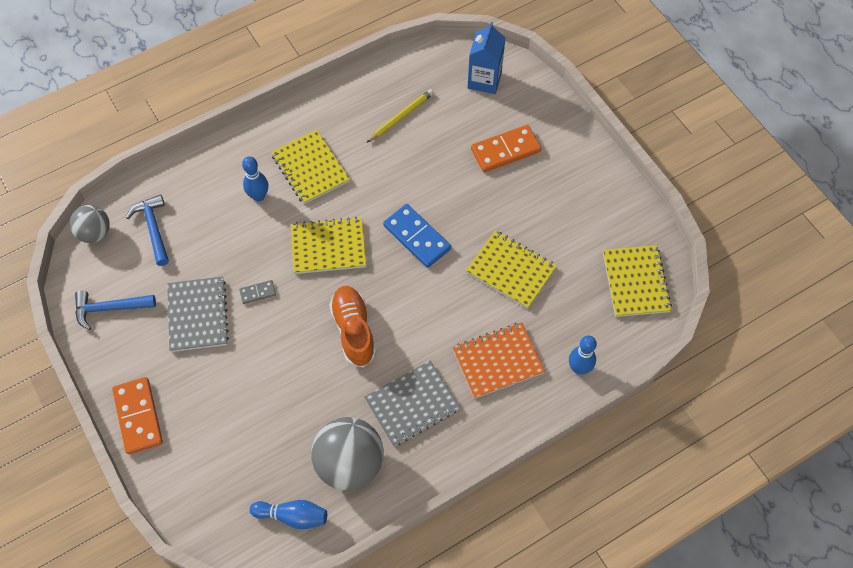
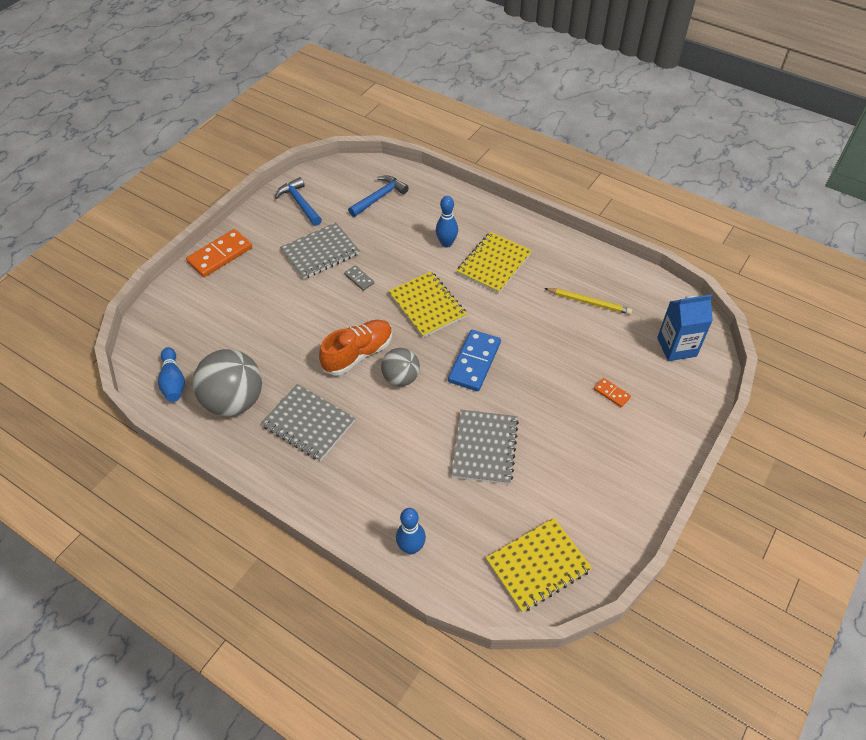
camera: 65 degrees right, 10 degrees down
grey ball [69,205,110,243] -> grey ball moved to [381,348,420,386]
orange notebook [453,322,545,399] -> none
yellow notebook [466,230,557,309] -> grey notebook [451,410,519,485]
orange domino [471,125,541,172] -> orange domino [594,378,631,408], size x0.49

